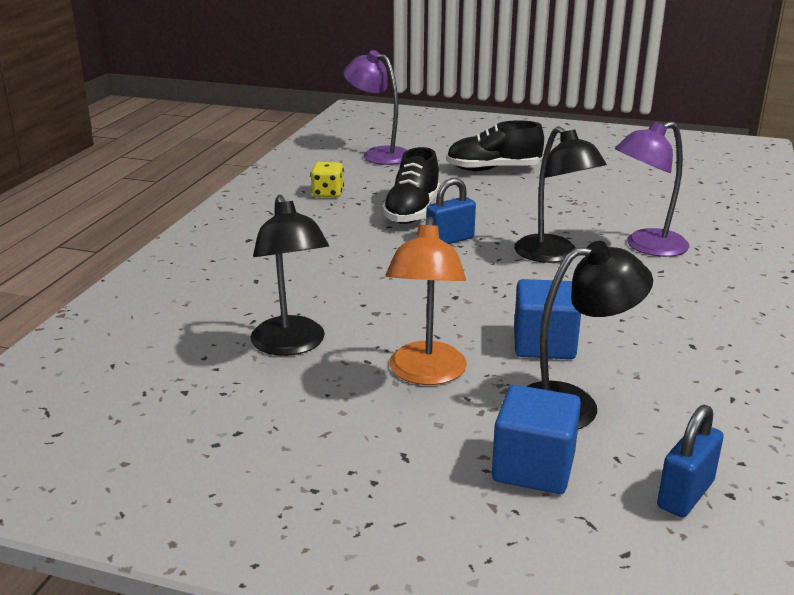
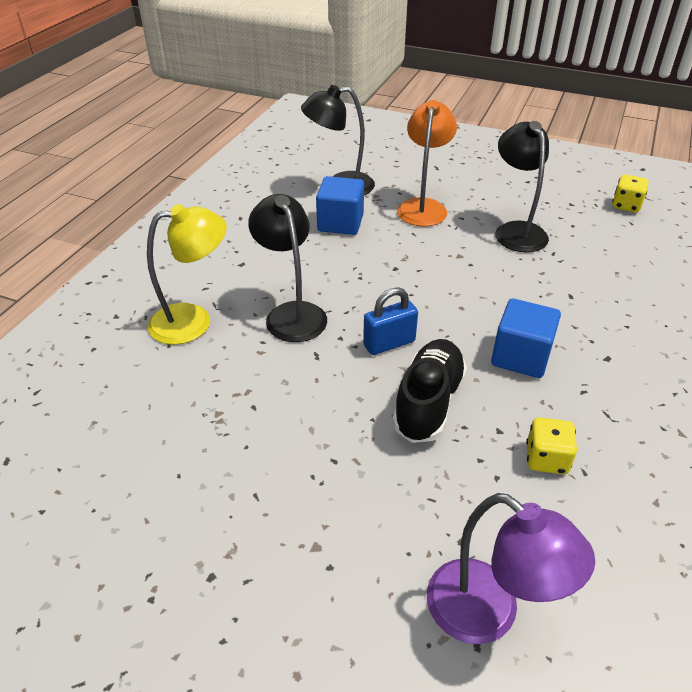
camera: 175 degrees left, 15 degrees up
black shoe [446,120,544,171] -> none
blue cube [492,385,581,494] -> blue cube moved to [491,299,561,378]
purple lamp [615,121,689,257] -> yellow lamp [147,204,227,345]
blue padlock [657,404,724,518] -> none
none -> yellow dice [612,175,649,212]

